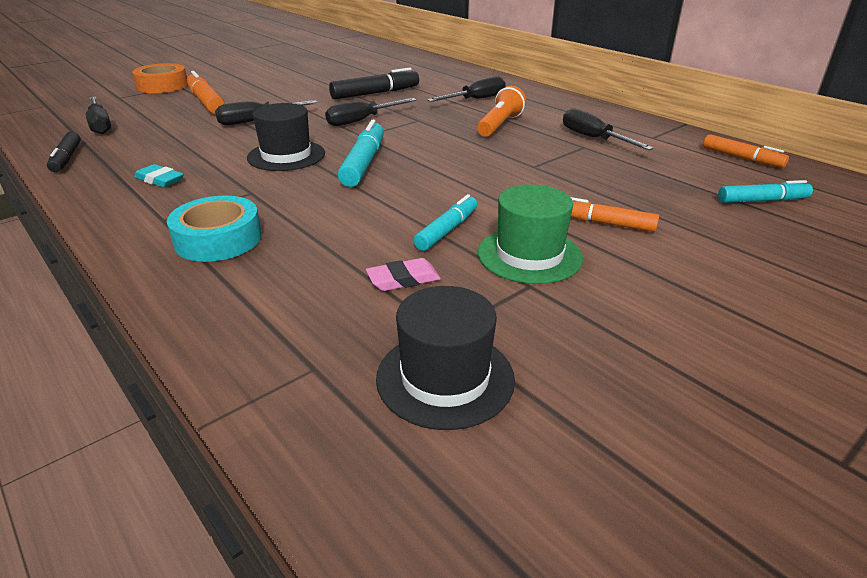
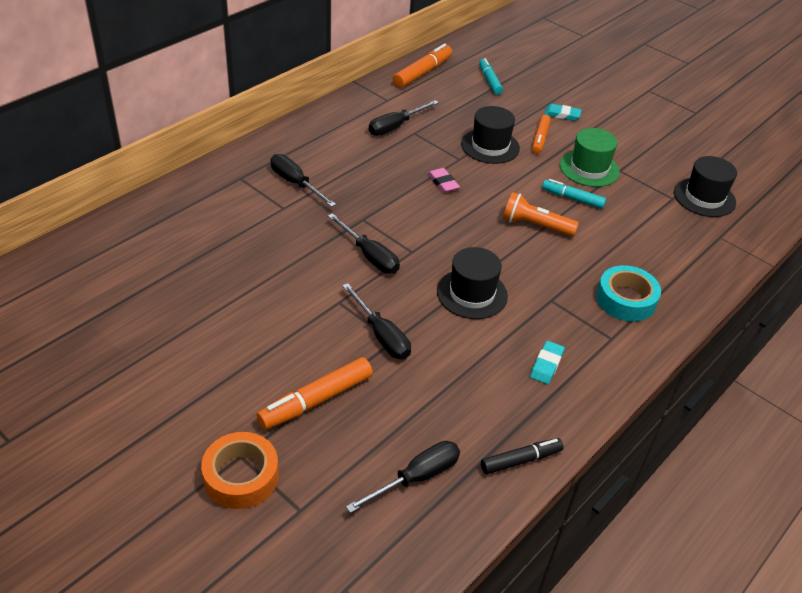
camera: 100 degrees left, 10 degrees up
black marker [329,68,419,99] -> none
turquoise marker [338,120,384,187] -> none
pink eraser [366,258,441,291] -> pink eraser moved to [427,168,460,193]
orange flashlight [477,86,526,137] -> orange flashlight moved to [503,192,579,237]
orange marker [703,134,789,168] -> orange marker [393,44,452,88], size x1.51
none -> black hat [461,106,520,164]
none -> turquoise eraser [544,104,582,121]

